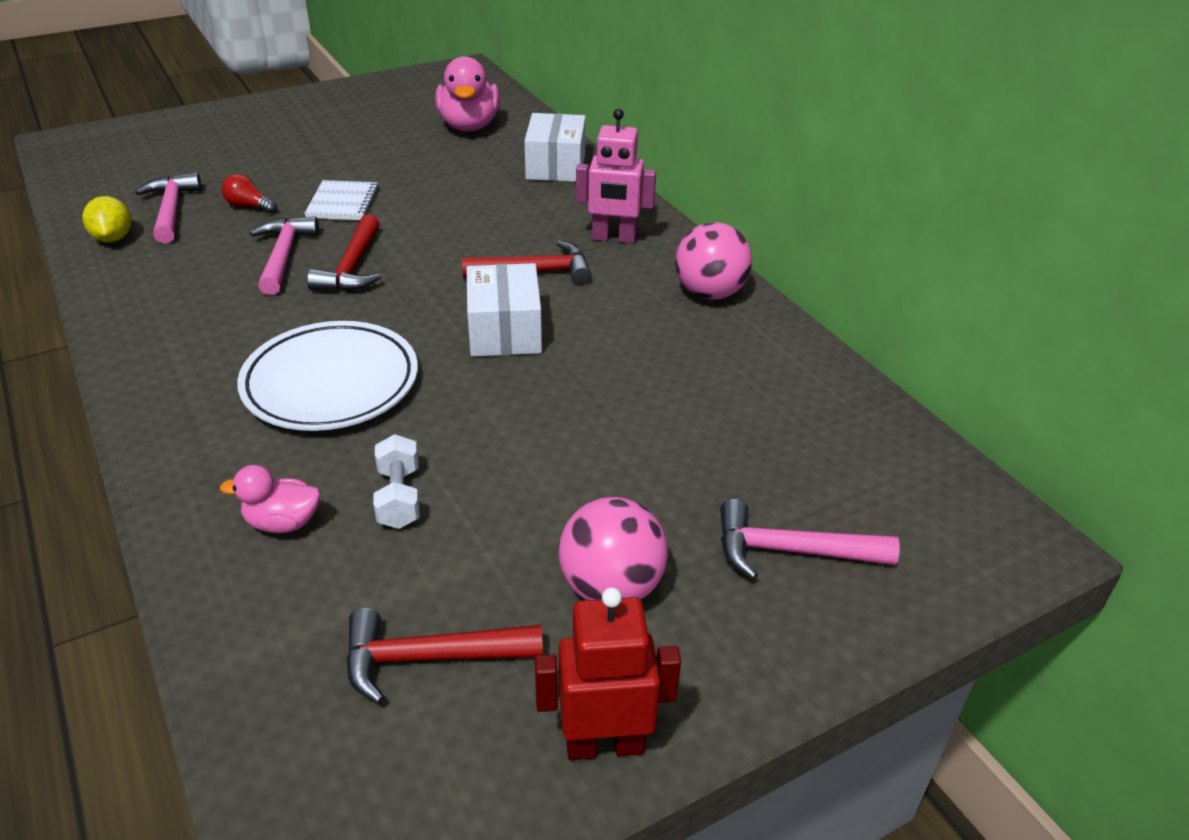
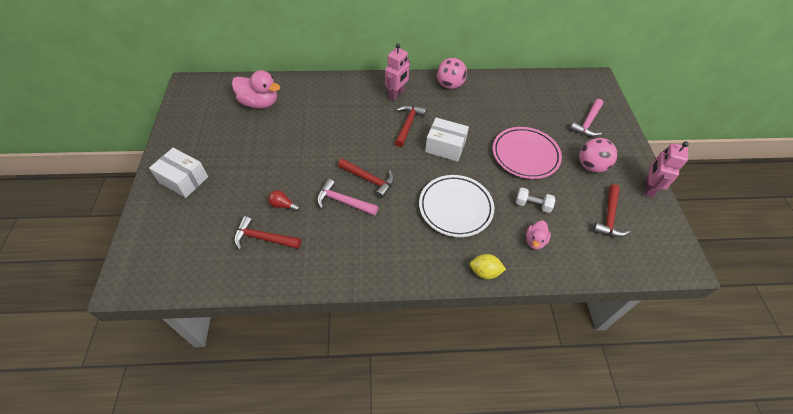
camera: 65 degrees left, 15 degrees up
yellow lemon [83,196,131,242] -> yellow lemon moved to [470,254,506,279]
pink hammer [135,172,202,243] -> red hammer [234,216,301,250]
red light bulb [222,174,277,213] -> red light bulb turned 60 degrees clockwise [268,190,300,212]
white notebook [304,180,379,220] -> none
white box [524,113,586,182] -> white box moved to [149,148,208,198]
red robot [535,587,681,760] -> pink robot [645,142,689,198]
none -> pink plate [493,127,562,179]

